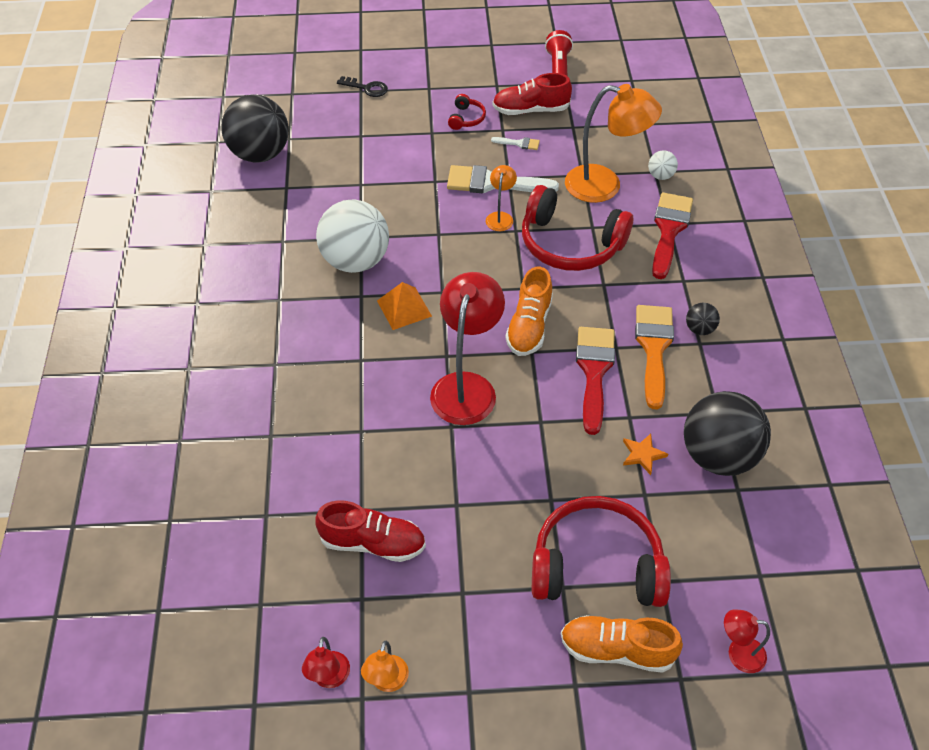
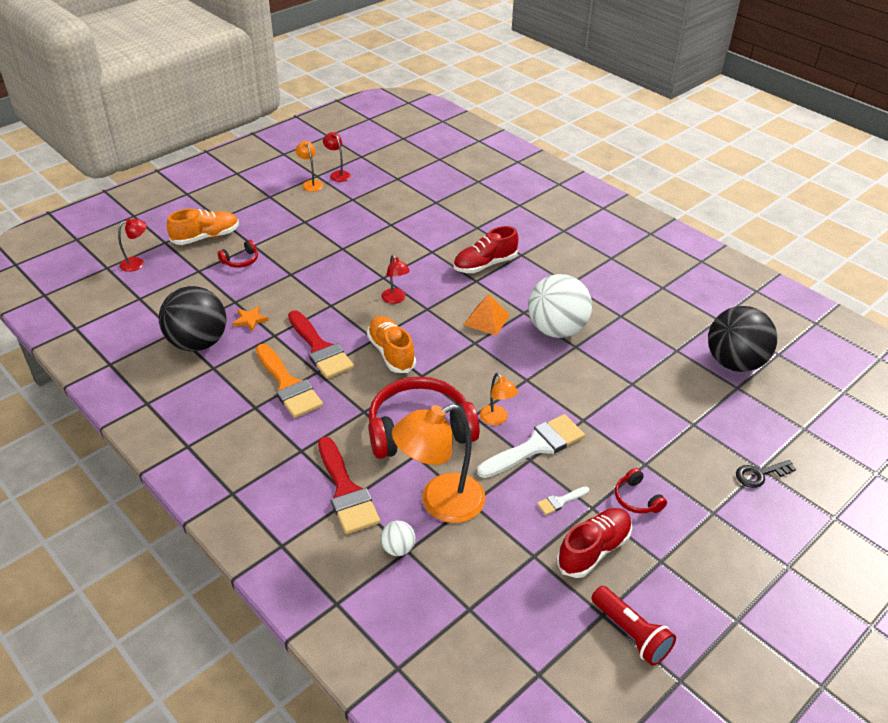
camera: 140 degrees right, 10 degrees down
red shoe [315,500,426,562] -> red shoe moved to [453,226,518,273]
red lamp [430,272,505,425] -> red lamp [382,255,410,304], size x0.49
red headphones [532,496,671,607] -> red headphones [218,240,258,268], size x0.43
black ball [686,303,720,335] -> none

